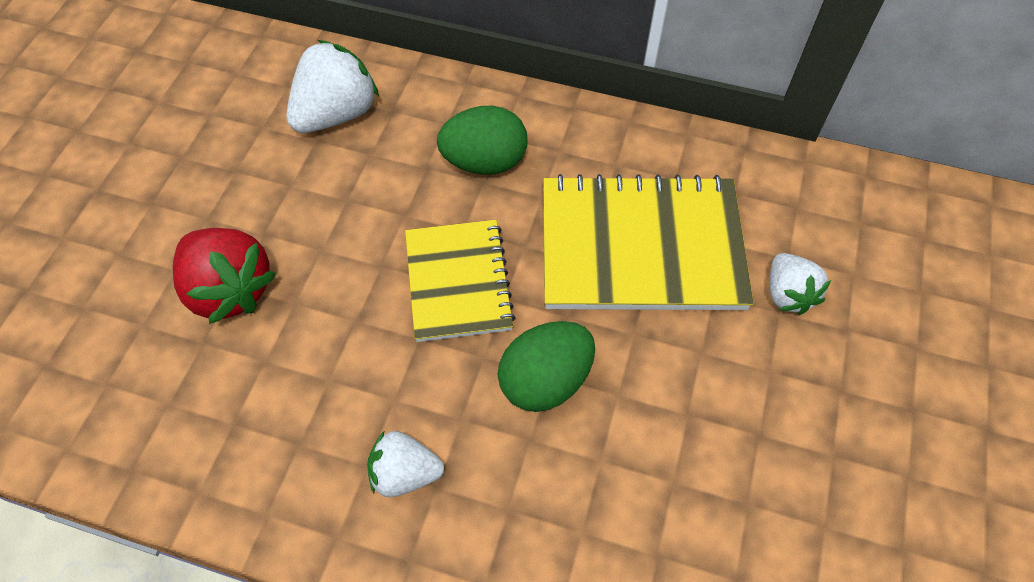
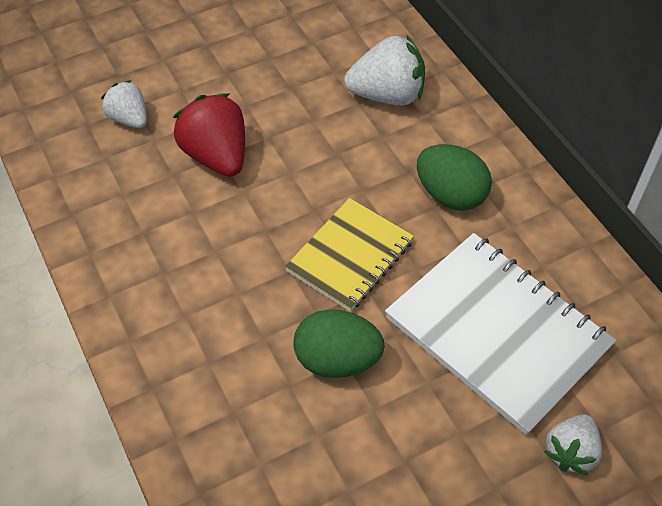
camera: 45 degrees right, 5 degrees down
red strawberry [173,228,276,324] -> red strawberry turned 150 degrees clockwise [173,93,245,177]
white strawberry [367,430,444,497] -> white strawberry moved to [101,80,147,128]
yellow notebook [543,174,754,310] -> white notebook [385,233,616,435]

